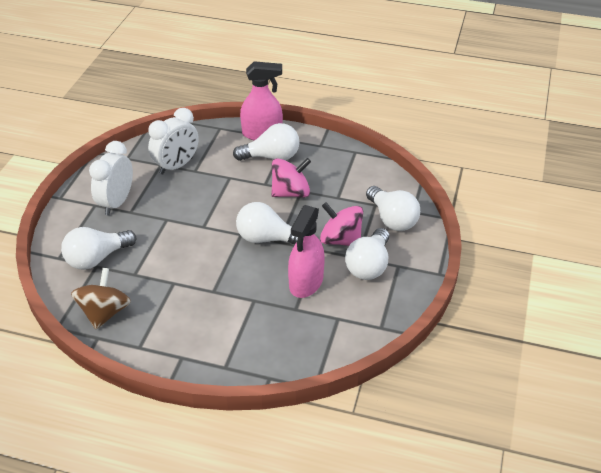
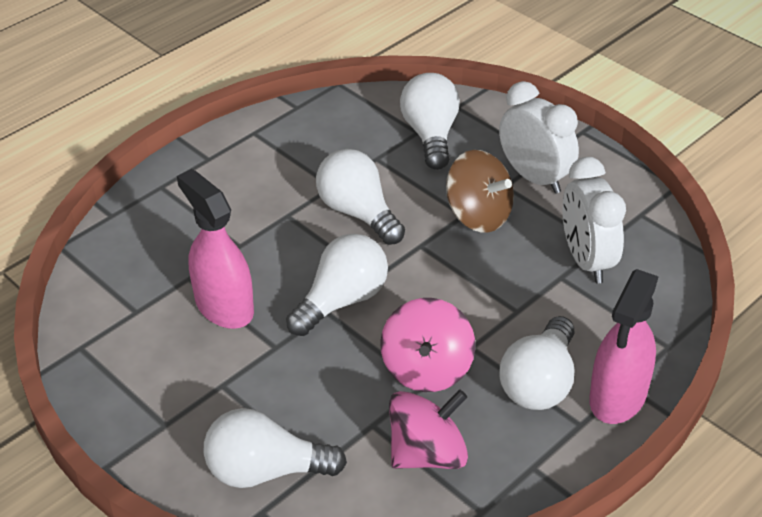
camera: 120 degrees right, 0 degrees up
brown spinning top [71,268,131,329] -> brown spinning top moved to [446,150,514,232]
pink spinning top [320,202,363,246] -> pink spinning top moved to [389,389,468,469]
white light bulb [345,228,389,280] -> white light bulb moved to [316,149,405,245]

